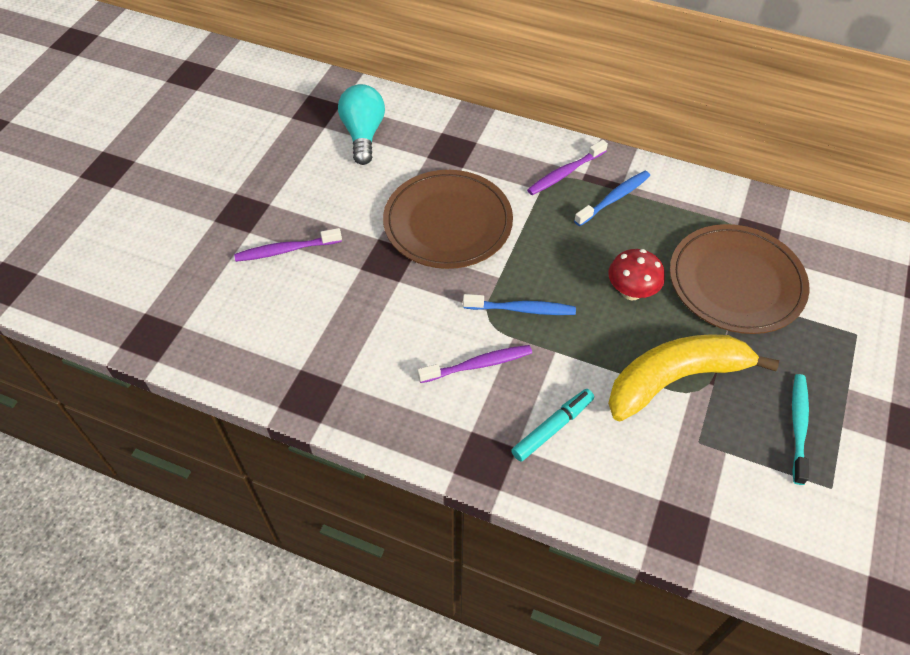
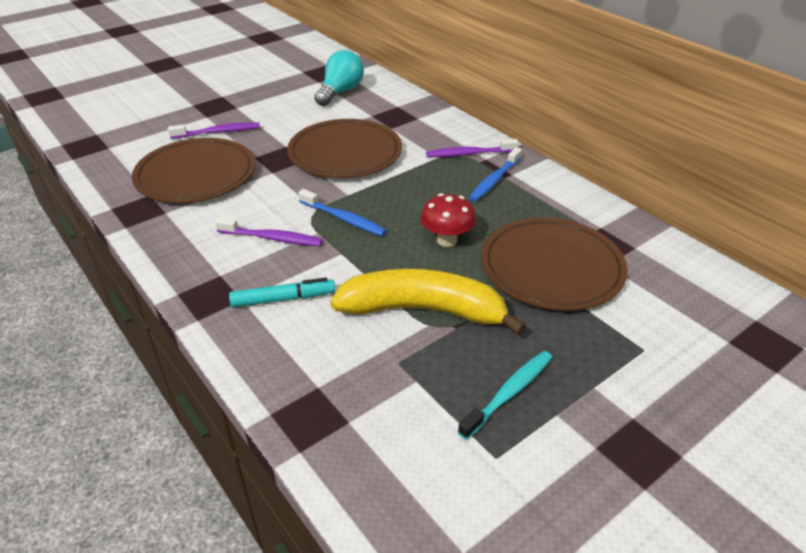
camera: 30 degrees right, 15 degrees down
purple toothbrush [234,228,342,262] -> purple toothbrush turned 150 degrees clockwise [168,122,260,139]
blue toothbrush [574,171,650,226] -> blue toothbrush turned 135 degrees clockwise [469,147,522,202]
none -> brown plate [132,138,255,203]

